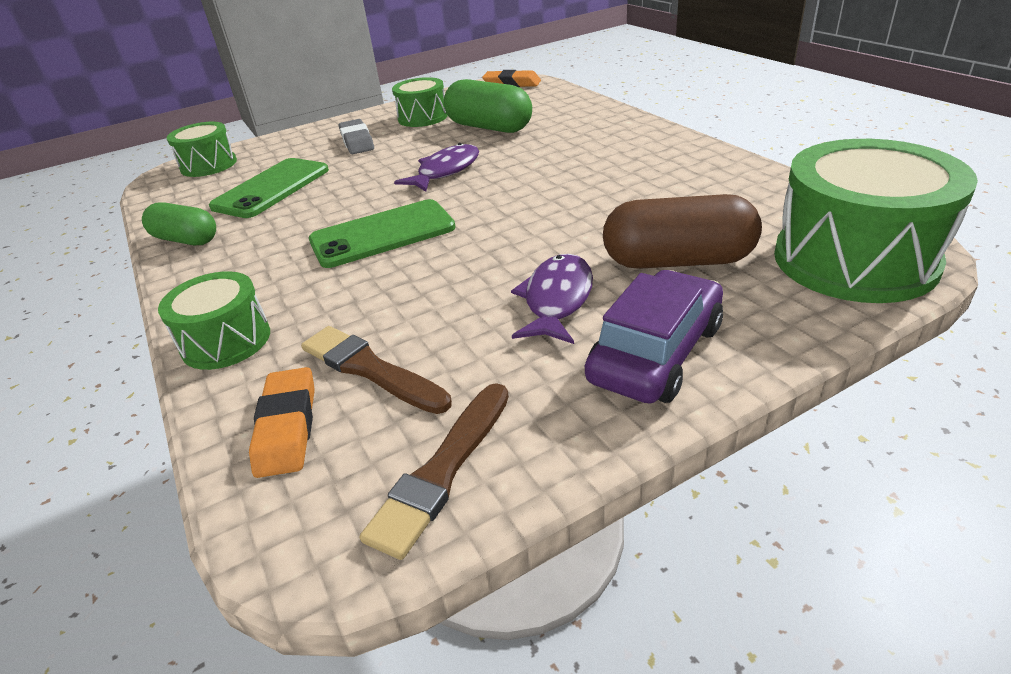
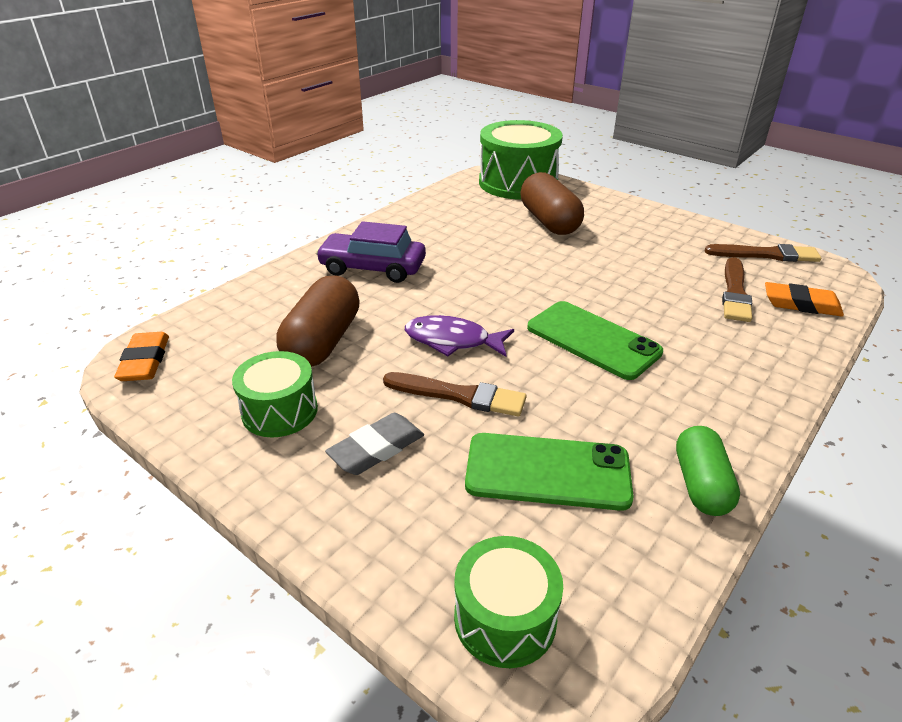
camera: 115 degrees left, 0 degrees up
green drum [158,271,270,370] -> none
orange eraser [249,367,315,478] -> orange eraser turned 45 degrees clockwise [765,282,844,316]
green capsule [444,79,532,133] -> brown capsule [276,276,360,367]
purple fish [511,254,593,344] -> none
purple car [585,270,723,403] -> purple car moved to [316,221,426,283]
none -> brown brush [383,372,526,416]

